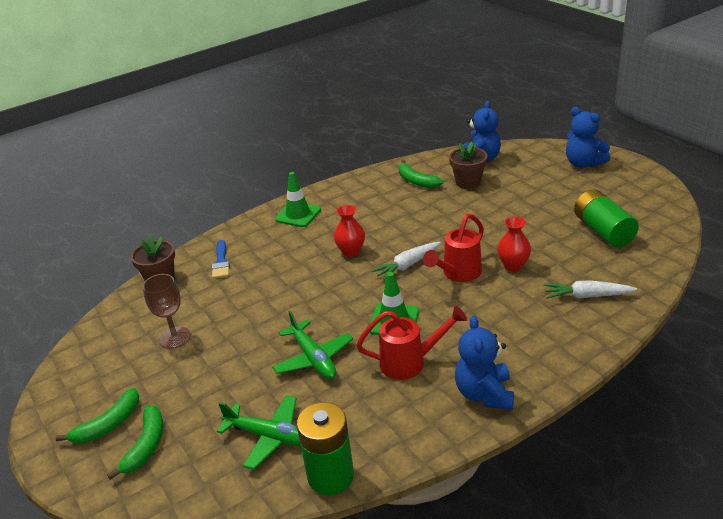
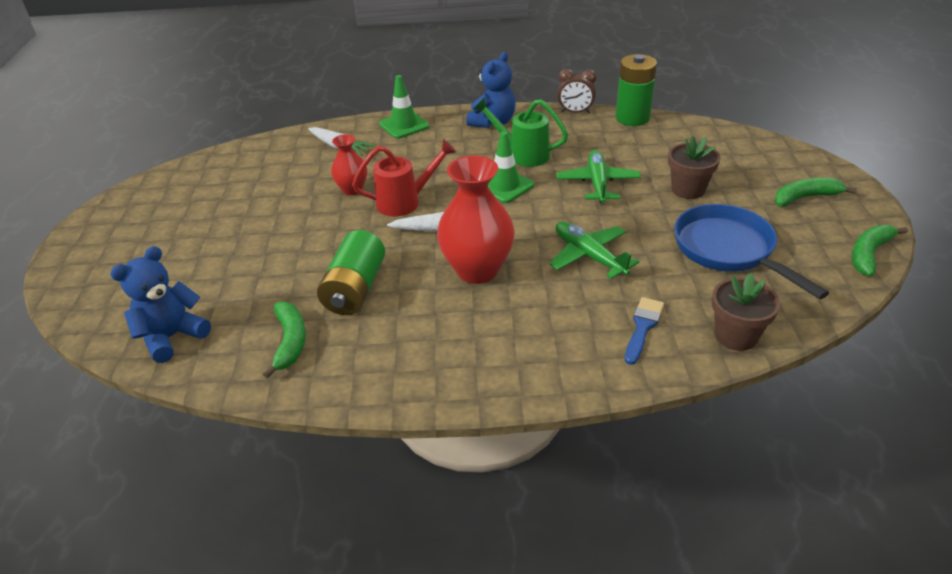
camera: 150 degrees left, 5 degrees up
green banana [107,405,163,480] -> green banana moved to [852,225,908,276]
brown goblet [143,274,191,349] -> blue pan [674,204,829,299]
green plane [217,395,301,470] -> green plane moved to [549,222,639,279]
green traffic cone [275,172,321,227] -> green traffic cone moved to [379,75,429,139]
red vase [334,205,365,257] -> red vase [437,155,515,284], size x1.81
red watering can [356,306,467,380] -> green watering can [474,97,568,167]
brown flower pot [449,142,488,189] -> brown flower pot moved to [668,136,720,199]
blue teddy bear [566,107,610,168] -> none
green battery [574,189,639,248] -> green battery moved to [317,230,385,315]
none -> brown clock [558,69,596,113]

